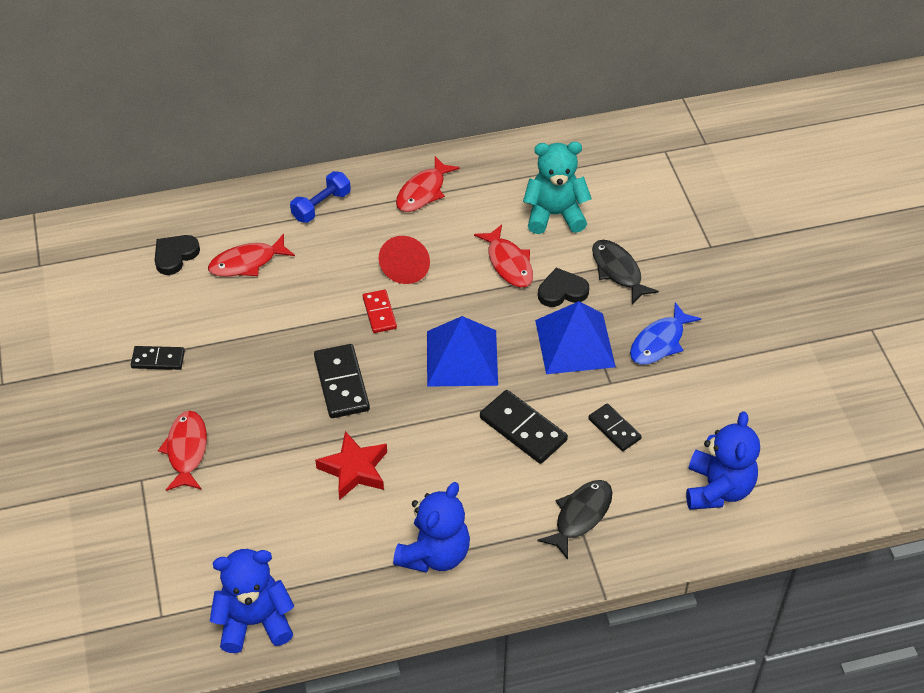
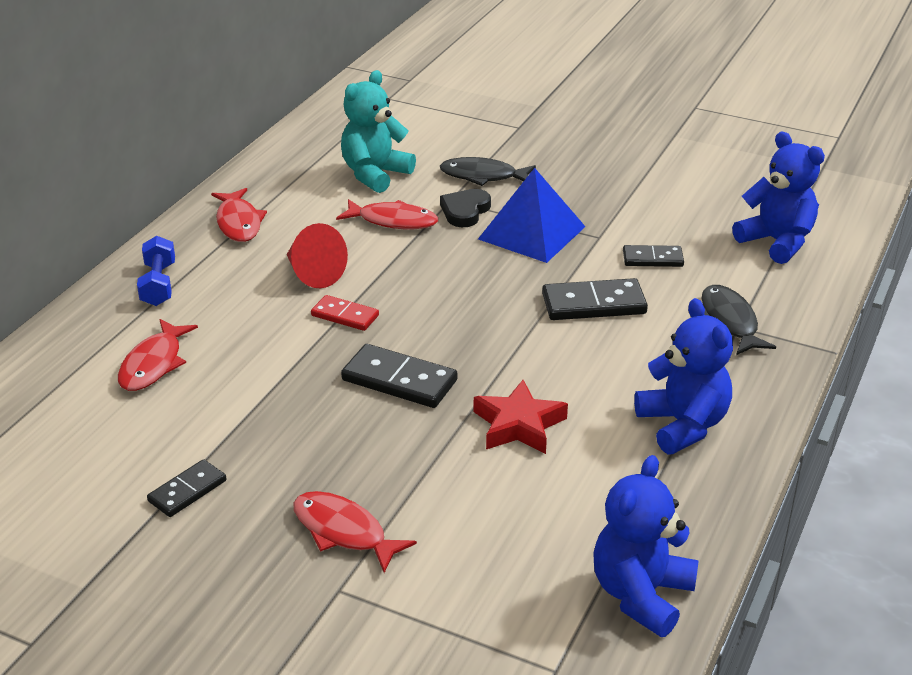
camera: 50 degrees left, 15 degrees down
black heart [155,235,200,275] -> none
blue pyramid [427,316,498,387] -> none
blue fish [630,302,701,365] -> none

